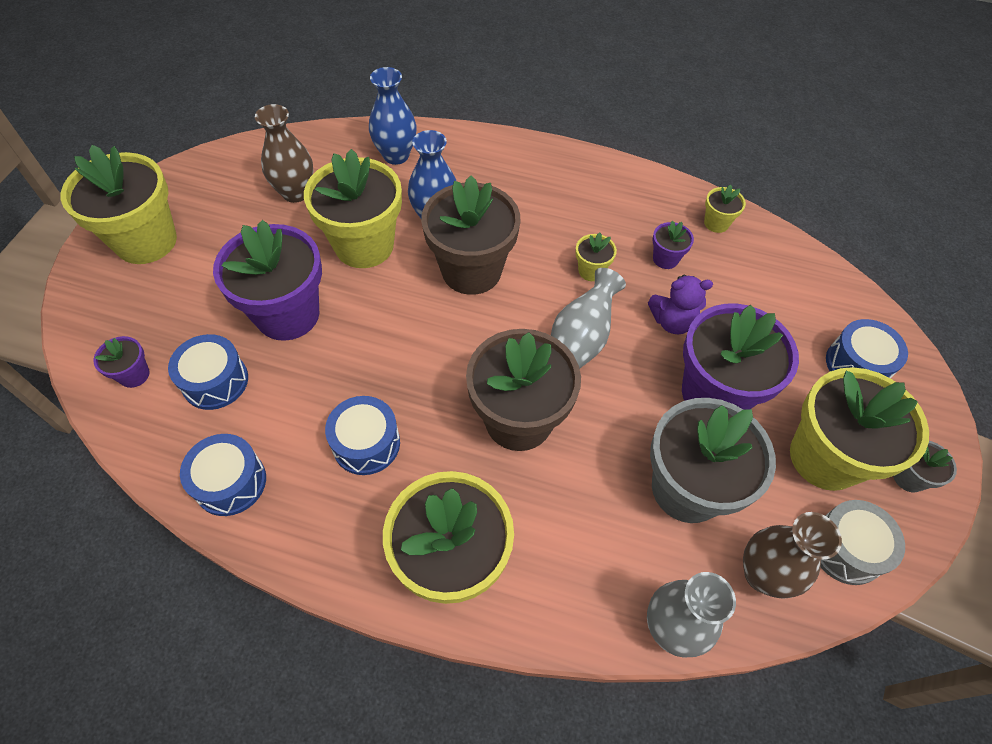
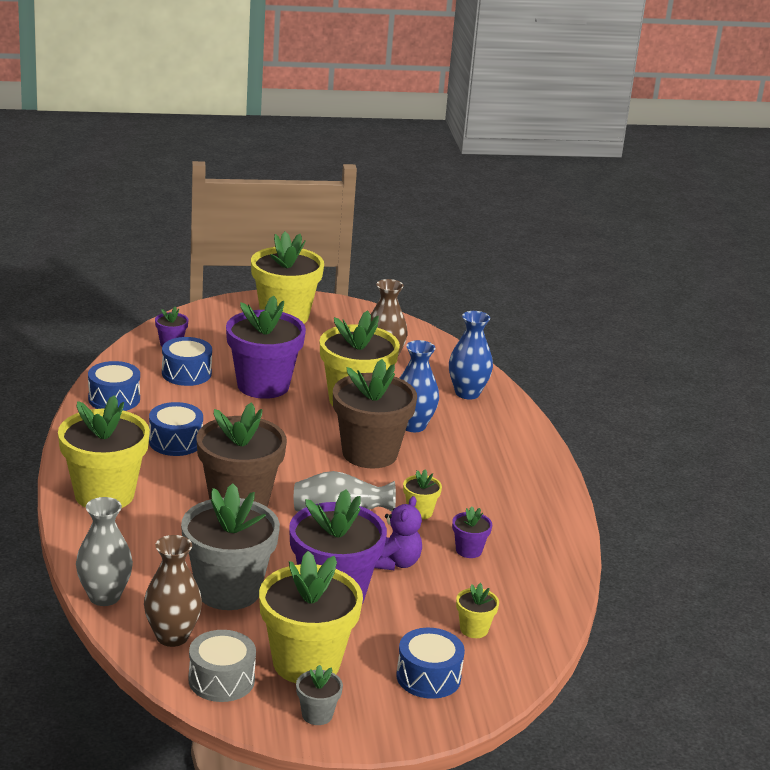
camera: 65 degrees right, 30 degrees down
purple teddy bear [648,275,713,334] -> purple teddy bear turned 135 degrees counterclockwise [374,496,422,570]
yellow flower pot [704,184,746,233] -> yellow flower pot moved to [456,583,499,638]

